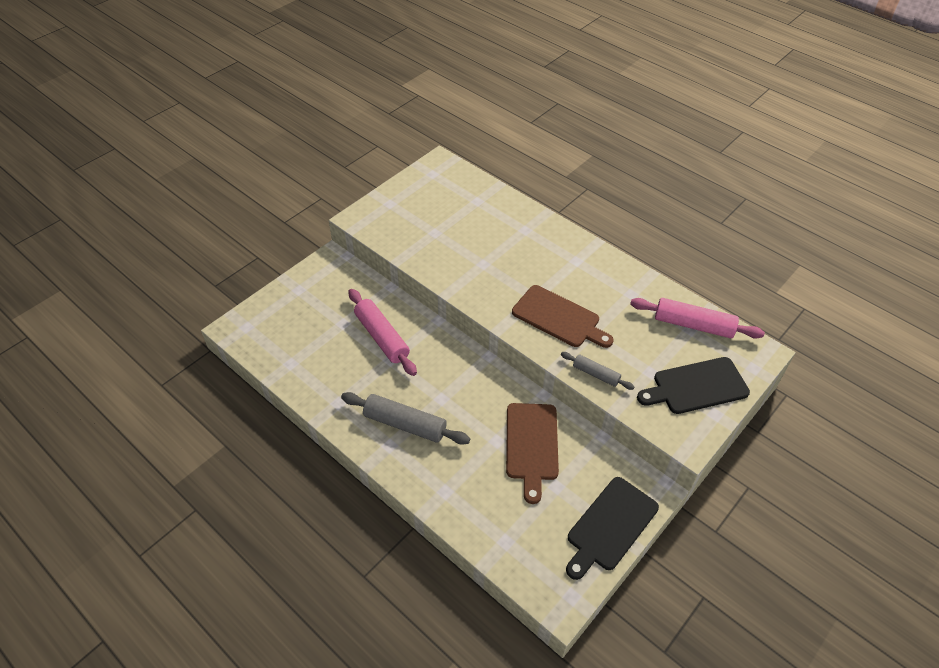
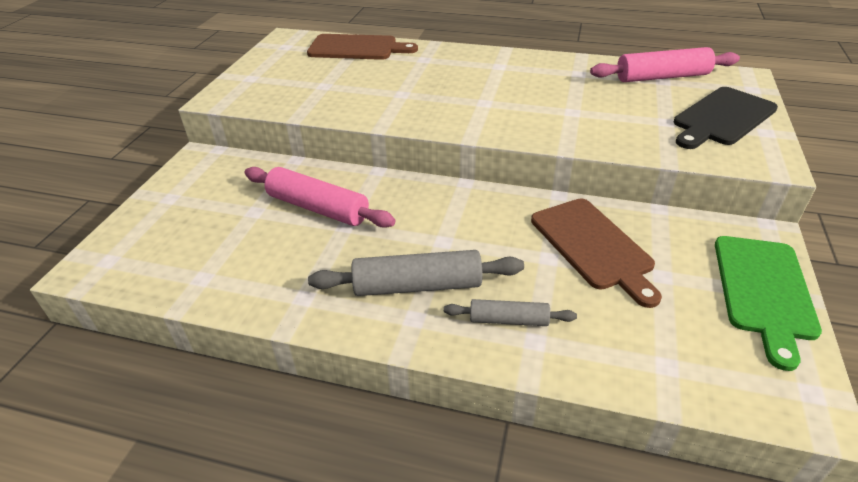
camera: 25 degrees left, 10 degrees down
brown cutting board [512,285,614,348] -> brown cutting board moved to [307,34,418,60]
grey rolling pin [561,352,634,390] -> grey rolling pin moved to [444,299,577,326]
black cutting board [566,477,659,580] -> green cutting board [715,236,822,371]

